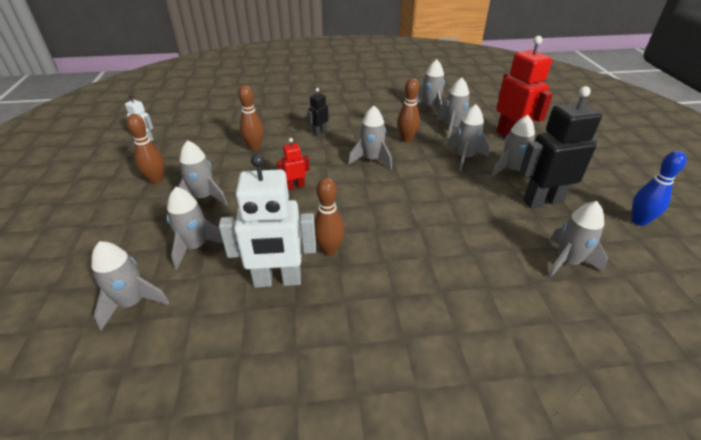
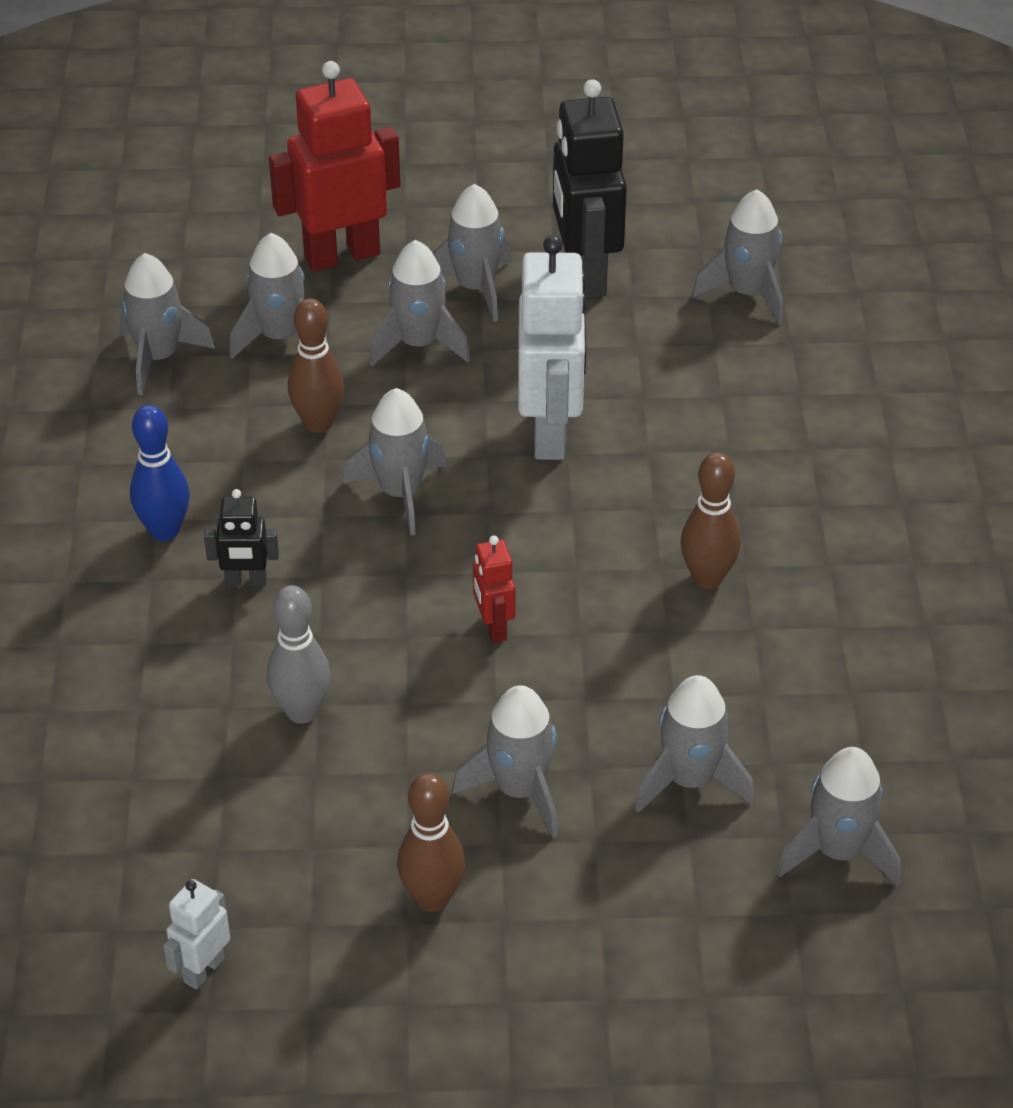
camera: 85 degrees left, 5 degrees up
white robot [219,153,316,288] -> white robot moved to [518,235,587,460]
brown bowling pin [238,85,264,151] -> grey bowling pin [267,585,331,724]
black robot [307,88,329,136] -> black robot turned 45 degrees counterclockwise [204,489,279,586]
blue bowling pin [632,151,687,226] -> blue bowling pin moved to [130,405,190,541]

